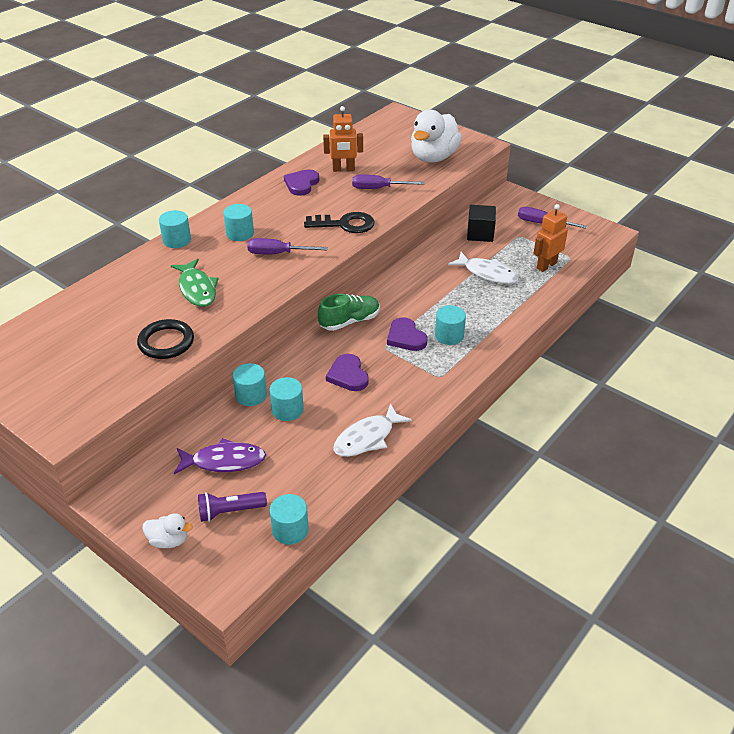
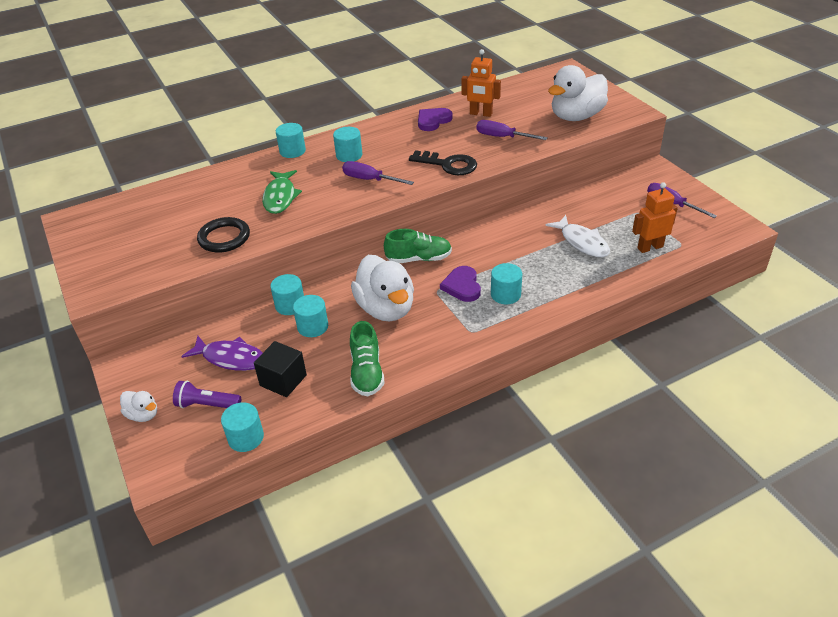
camera: 25 degrees right, 0 degrees up
purple heart [326,354,369,391] -> white duck [351,255,414,321]
white fish [333,403,412,457] -> green shoe [350,321,385,396]
black cube [467,205,496,242] -> black cube moved to [254,341,307,397]

